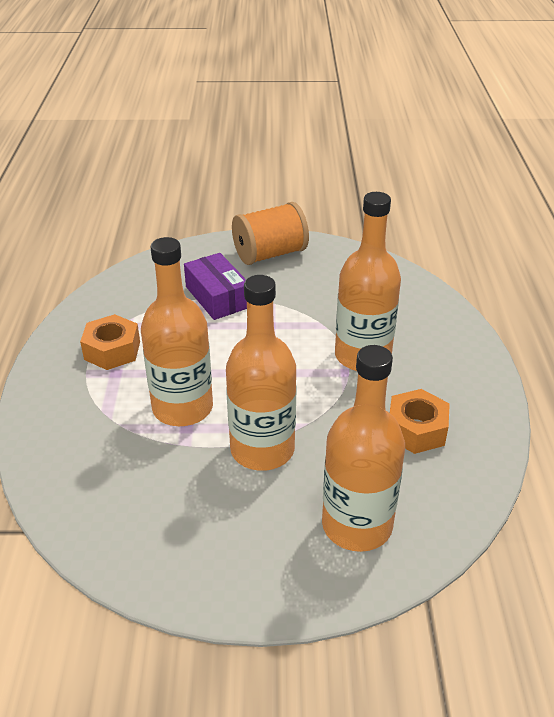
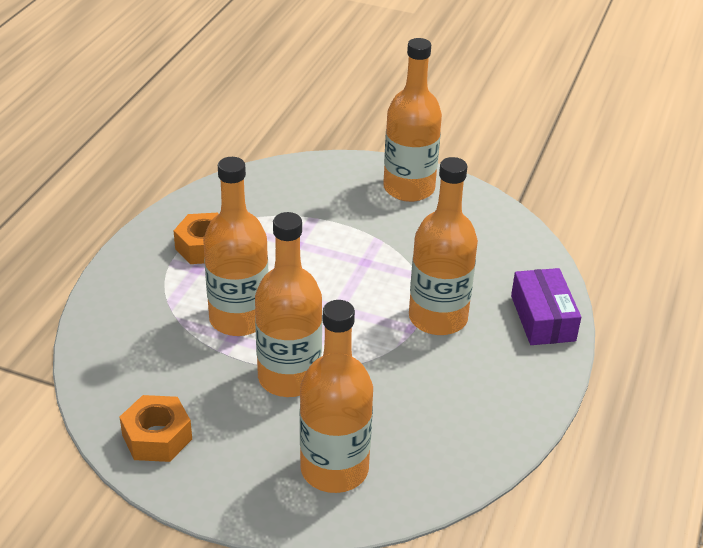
camera: 20 degrees right, 0 degrees up
purple box [184,253,247,320] -> purple box moved to [511,268,581,345]
orange spool [232,202,309,265] -> orange bottle [383,38,442,202]
orange nut [390,389,450,454] -> orange nut moved to [120,395,192,462]

